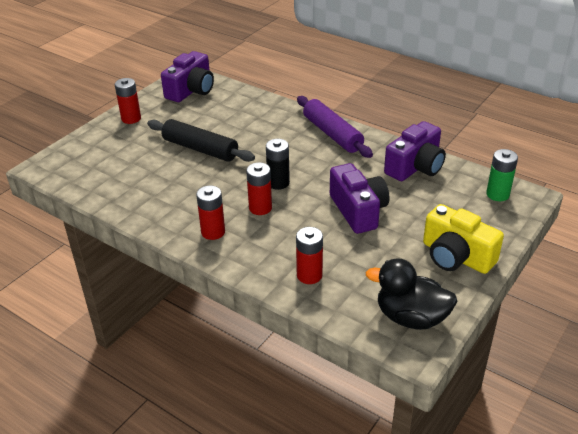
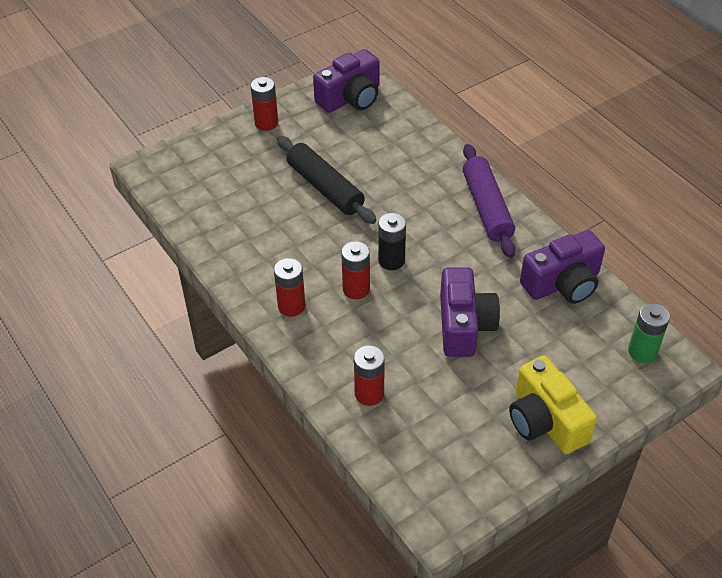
camera: 20 degrees right, 10 degrees up
black duck [366,258,458,330] -> none

